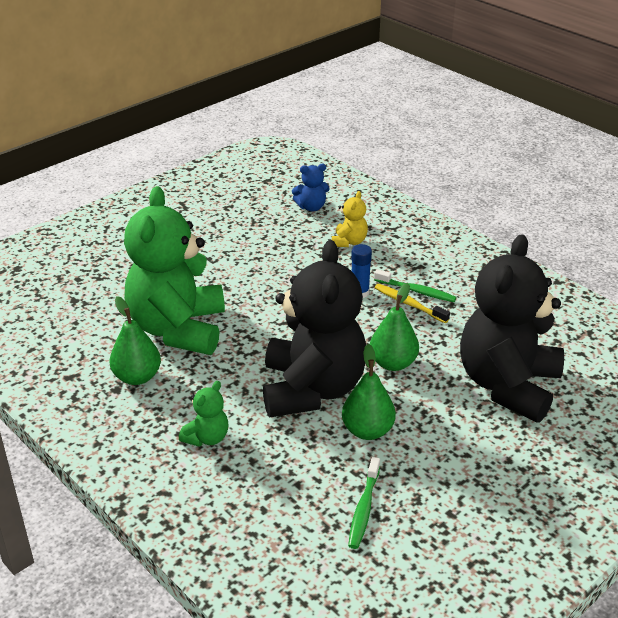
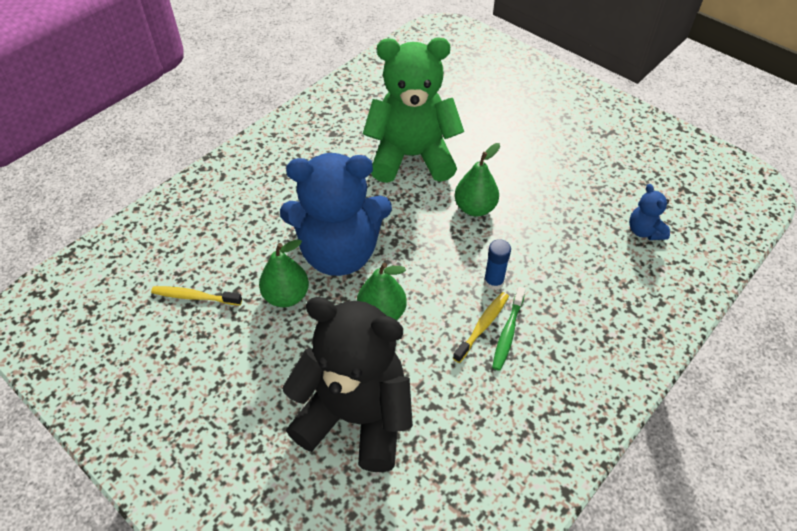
camera: 85 degrees right, 15 degrees up
green pear [110,296,161,385] -> green pear moved to [455,143,500,217]
green teddy bear [179,381,229,447] -> none
black teddy bear [263,240,366,417] -> blue teddy bear [280,153,392,276]
yellow teddy bear [332,191,368,247] -> none
green toothbrush [348,457,380,549] -> yellow toothbrush [151,286,242,305]

